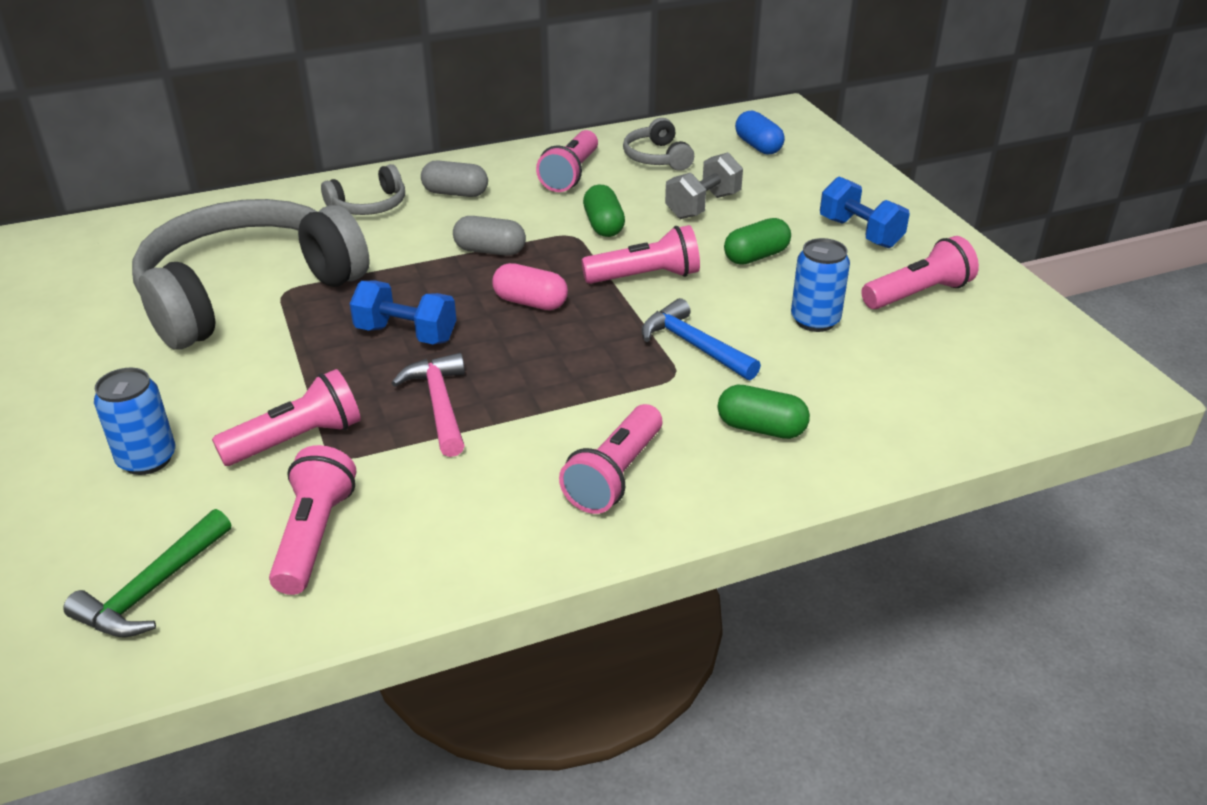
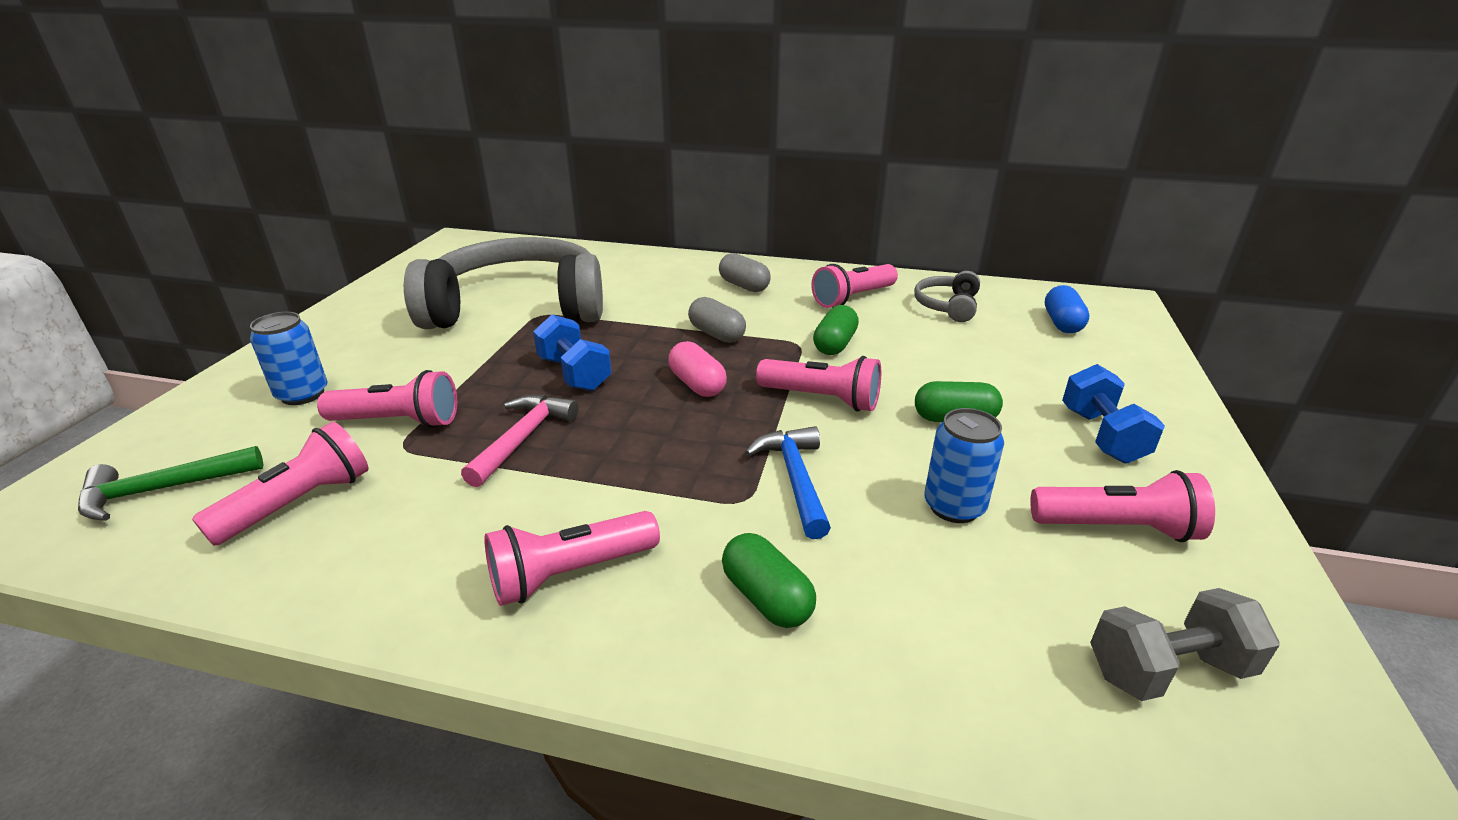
camera: 35 degrees right, 5 degrees down
grey headphones [321,164,405,215] -> none
grey dumbbell [665,152,743,219] -> grey dumbbell moved to [1090,588,1280,701]

